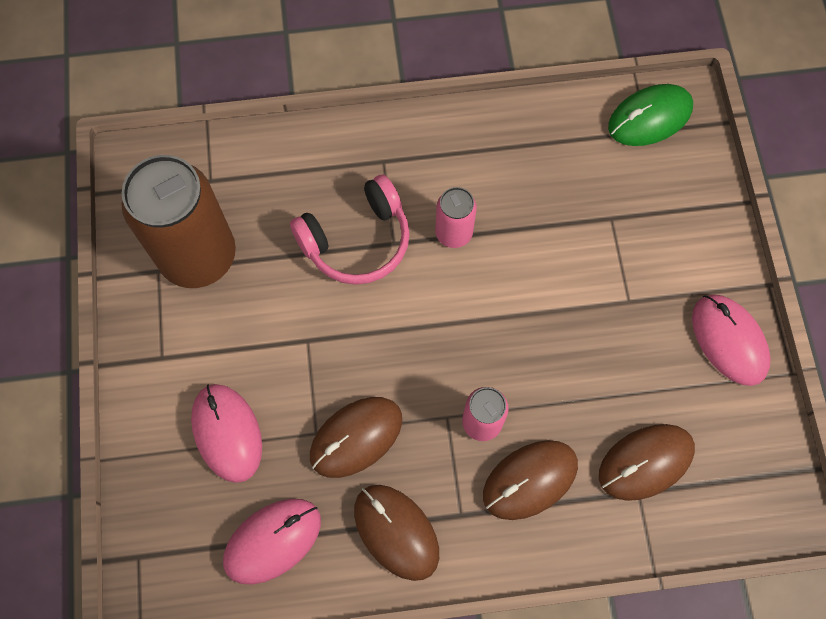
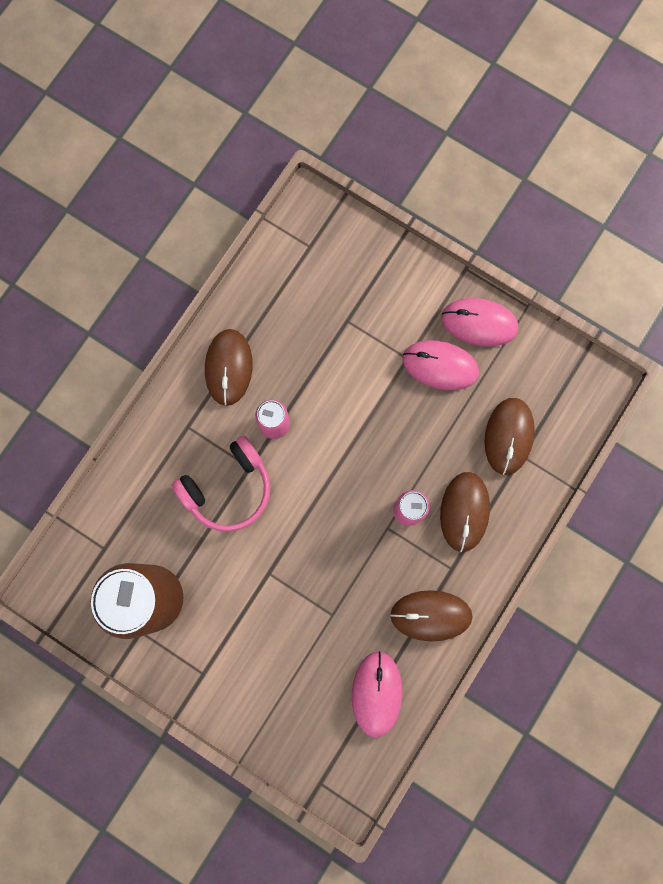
camera: 50 degrees left, 10 degrees up
pink mouse [191,384,262,483] -> pink mouse moved to [402,340,479,390]
pink headphones [290,174,410,285] -> pink headphones turned 45 degrees clockwise [172,436,270,532]
brown mouse [310,397,402,478] -> brown mouse moved to [205,329,253,406]
green mouse [608,84,693,146] -> none

